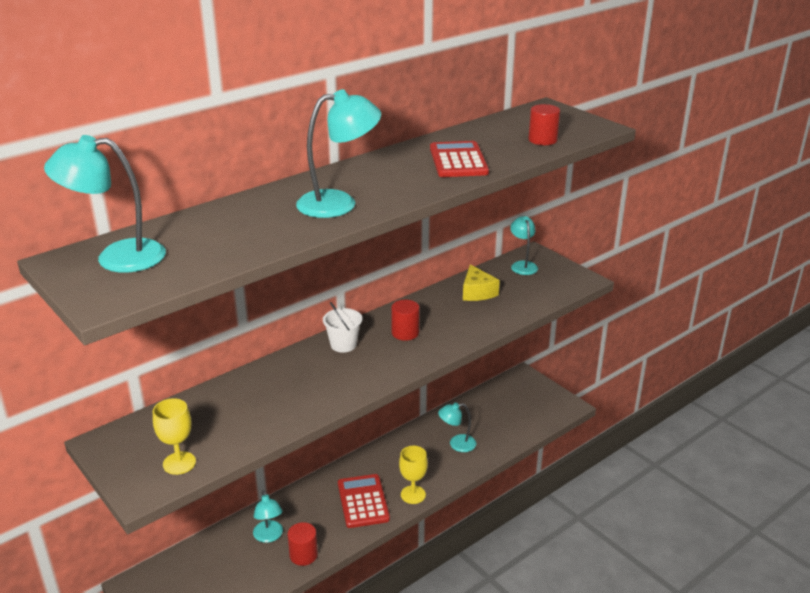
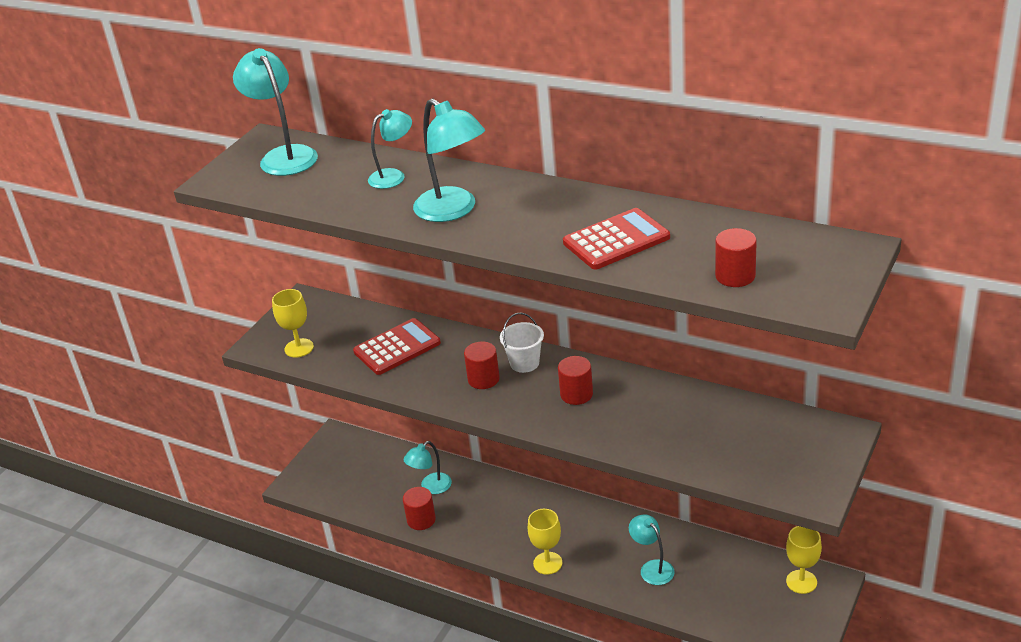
camera: 70 degrees right, 5 degrees up
red calculator [338,474,390,528] -> red calculator moved to [353,318,441,375]
yellow cheese [463,264,500,301] -> none
turquoise lamp [510,216,538,275] -> turquoise lamp moved to [368,109,412,189]
none -> red cylinder [464,342,500,389]
none -> yellow goblet [786,526,822,594]

